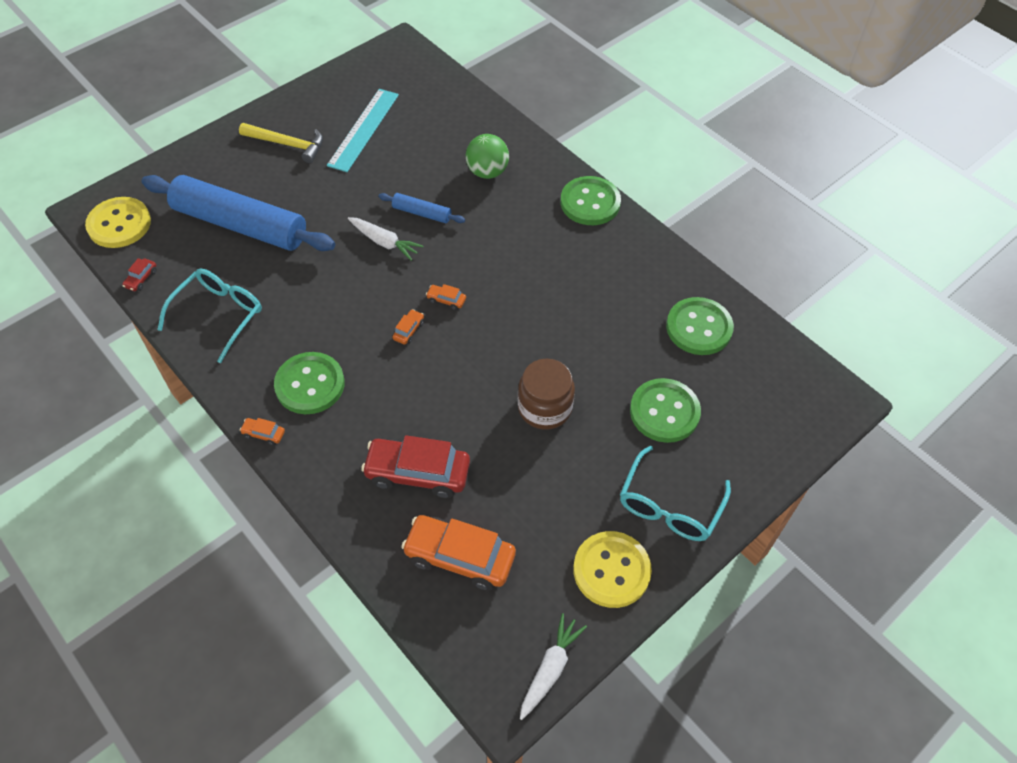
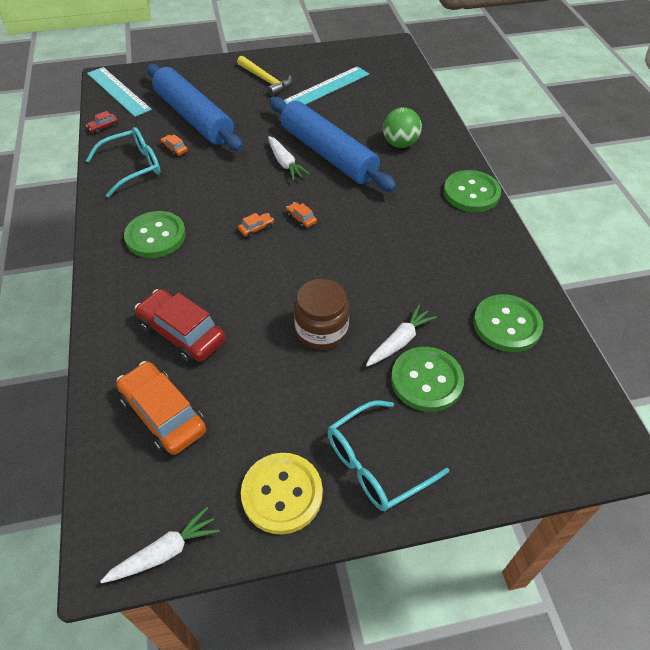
camera: 30 degrees right, 5 degrees down
yellow button [85,197,151,248] -> turquoise ruler [87,67,152,117]
orange car [240,418,285,445] -> orange car moved to [160,135,188,157]
blue rolling pin [378,193,465,223] -> blue rolling pin [269,97,397,192], size x2.31
none -> white carrot [366,305,437,367]

